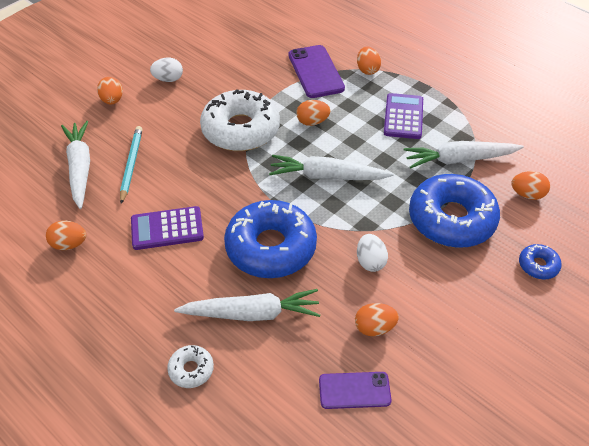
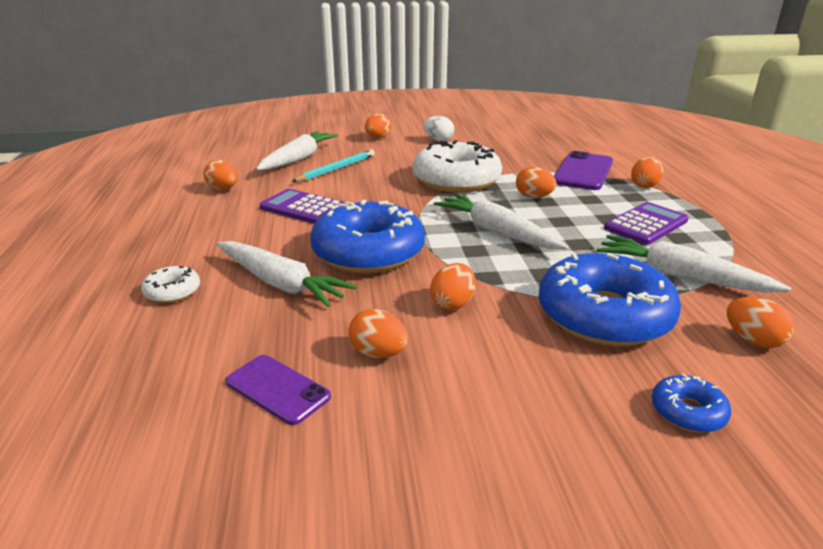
camera: 40 degrees right, 20 degrees down
white egg [357,234,388,272] -> orange egg [430,263,476,310]

